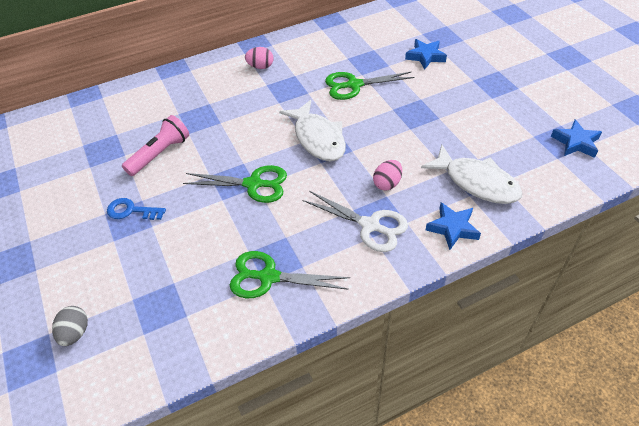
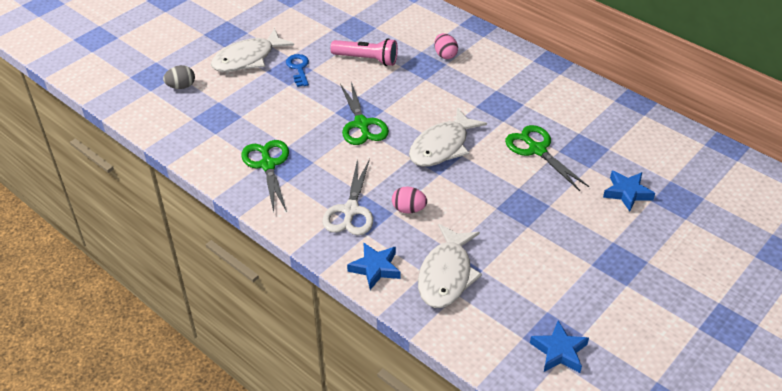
camera: 65 degrees right, 5 degrees down
pink egg [245,47,274,69] -> pink egg moved to [434,33,458,59]
none -> white fish [211,28,294,72]

